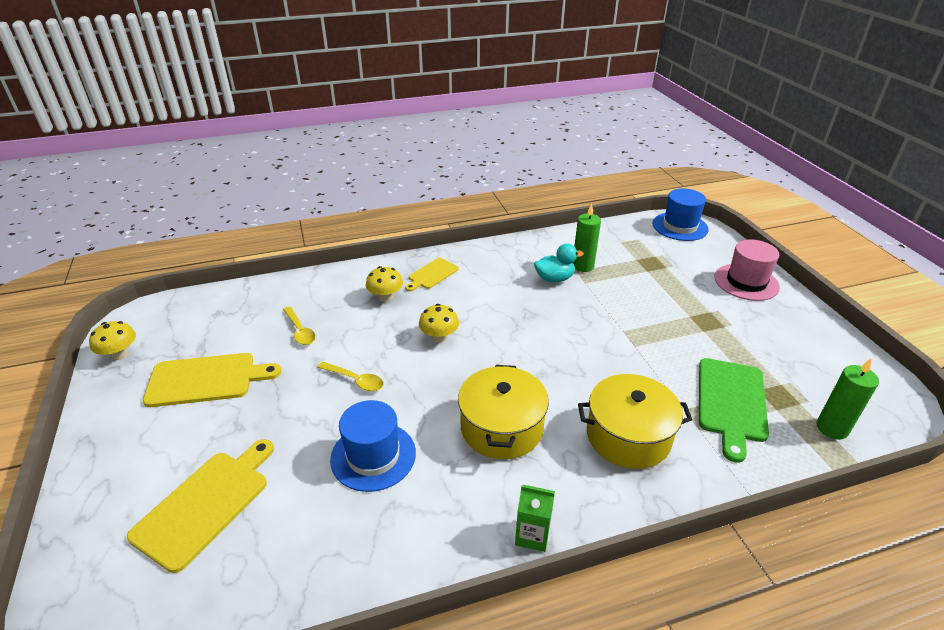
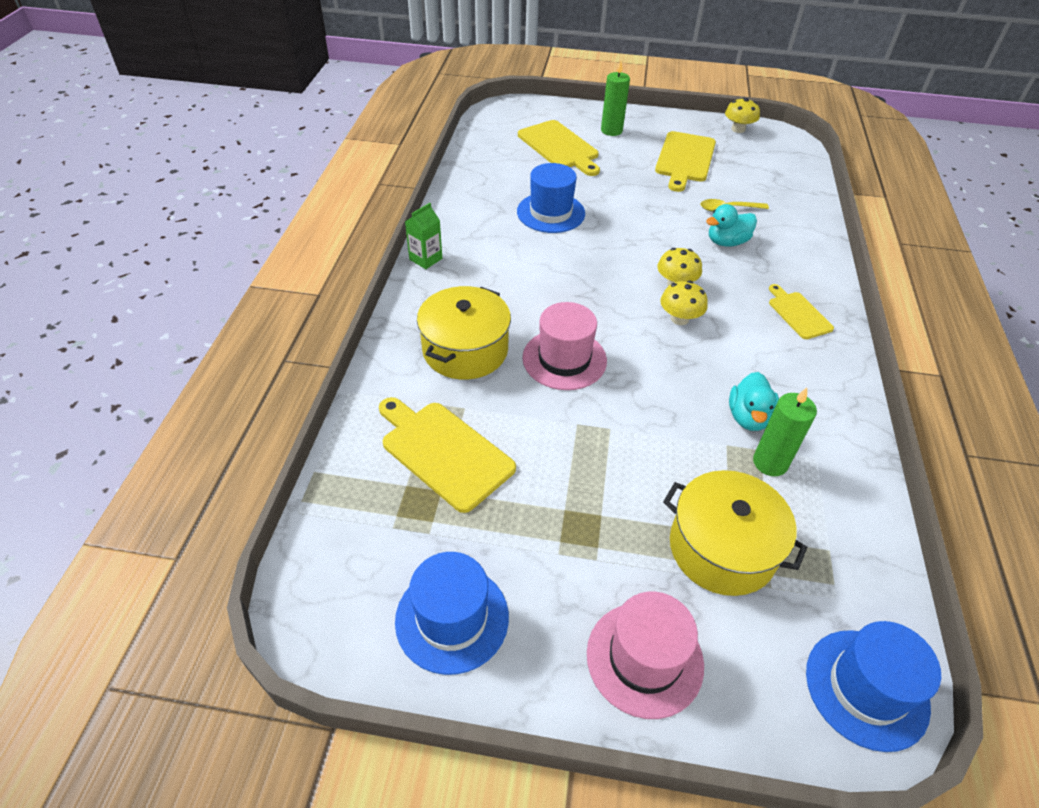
camera: 115 degrees right, 10 degrees up
yellow spoon [317,362,384,391] -> none
yellow mushroom [366,266,403,302] -> yellow mushroom moved to [660,281,707,325]
yellow pot [458,365,549,459] -> yellow pot moved to [663,470,807,596]
green cutting board [699,358,769,463] -> yellow cutting board [379,397,516,513]
green candle [817,359,879,440] -> green candle moved to [601,60,630,136]
none -> blue hat [395,552,509,675]
none -> pink hat [522,302,607,390]
none -> turquoise duck [706,204,757,247]

